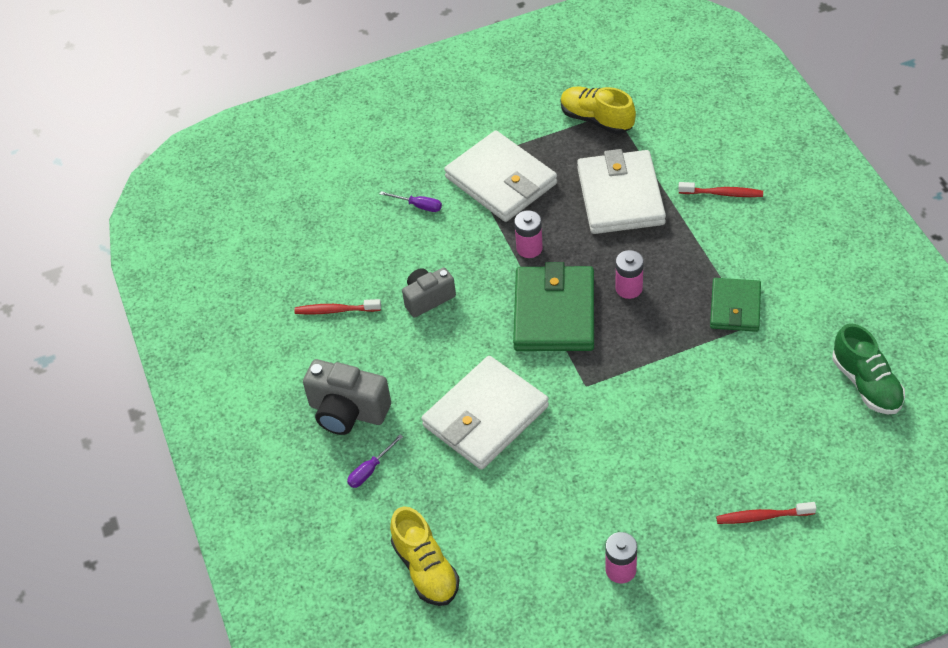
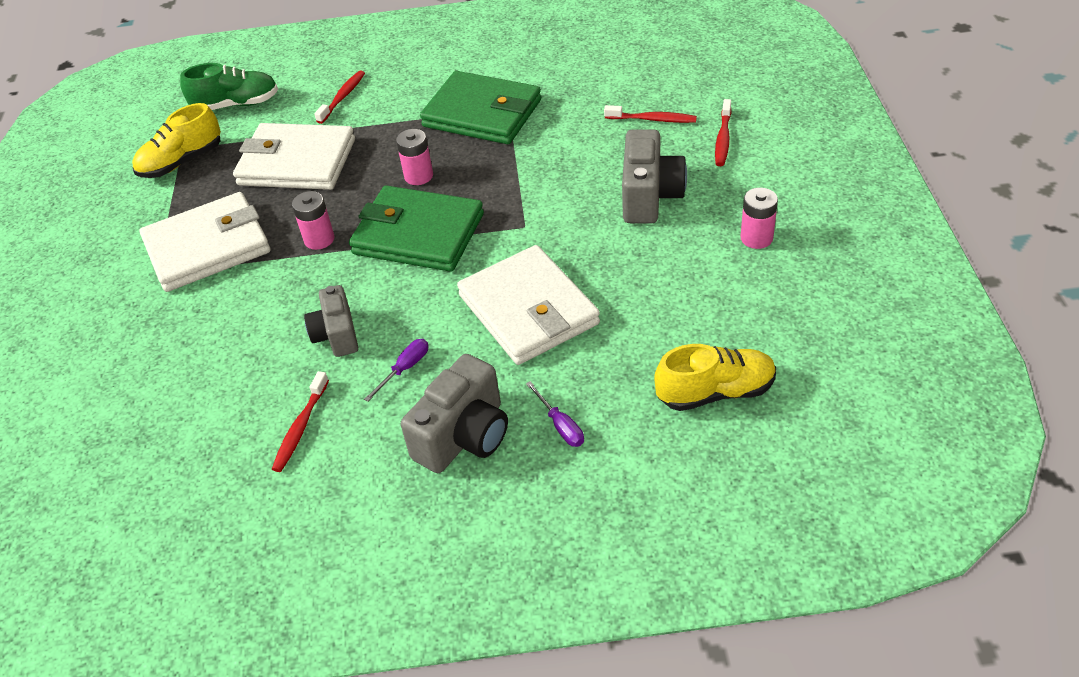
camera: 75 degrees left, 5 degrees down
purple screwdriver [380,191,442,212] -> purple screwdriver moved to [364,339,429,402]
green wallet [710,278,761,332] -> green wallet [420,71,541,144], size x1.66
green shoe [832,323,905,414] -> green shoe moved to [180,63,278,110]
none -> red toothbrush [604,105,697,123]
none -> grey camera [622,129,687,224]

